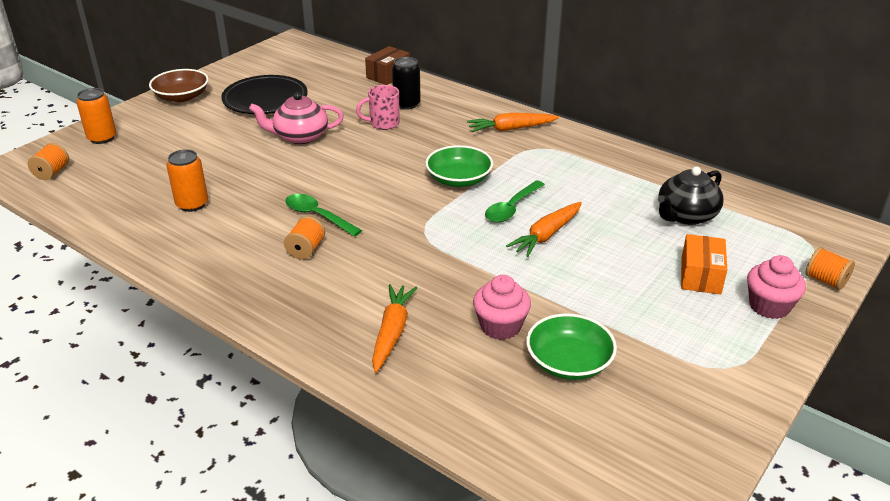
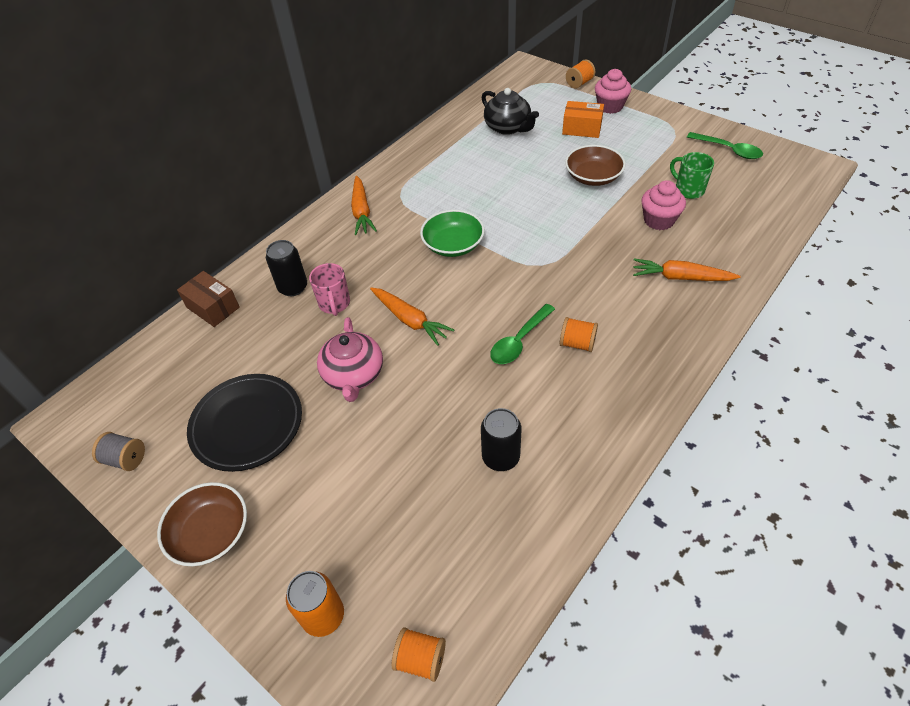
camera: 85 degrees left, 15 degrees up
orange can [166,149,208,212] -> black can [481,408,522,471]
green spoon [485,180,545,223] -> green spoon moved to [687,132,763,159]
orange carrot [506,202,582,257] -> orange carrot moved to [370,287,454,346]
green bowl [526,313,617,380] -> green mug [670,152,714,199]
none -> grey spool [92,432,145,471]
none -> brown bowl [565,145,626,186]

